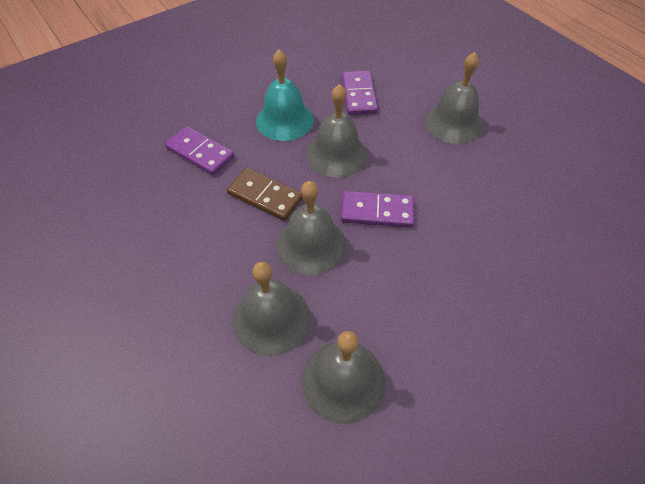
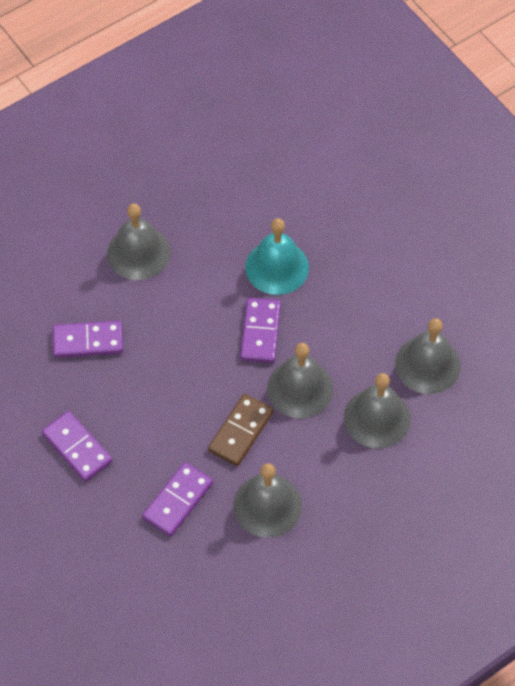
camera: 90 degrees left, 5 degrees up
turquoise bell [256,50,314,141] -> turquoise bell moved to [245,218,309,295]
grey bell [306,84,368,178] -> grey bell moved to [233,463,302,538]
none -> purple domino [42,411,113,482]

